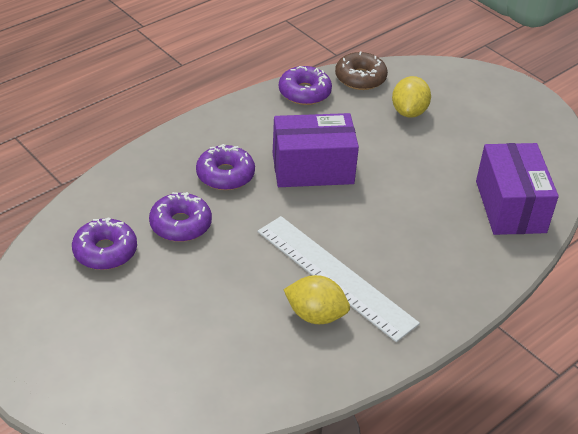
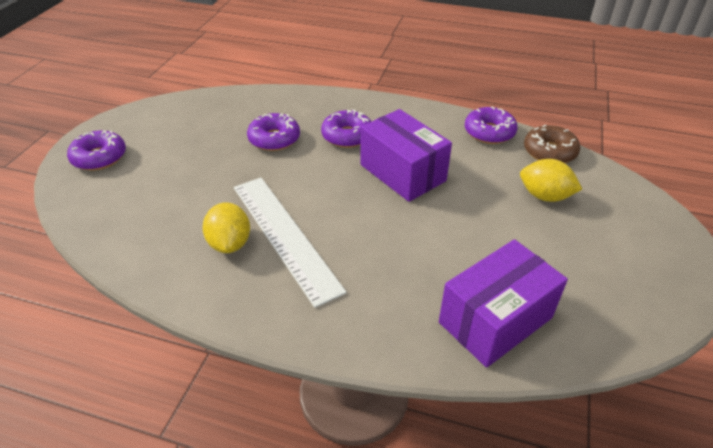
camera: 60 degrees right, 0 degrees up
purple donut [72,217,137,270] -> purple donut moved to [67,130,126,171]
white ruler [258,216,420,342] -> white ruler turned 45 degrees counterclockwise [234,178,347,308]
yellow lemon [392,76,431,118] -> yellow lemon turned 45 degrees clockwise [520,159,582,202]

